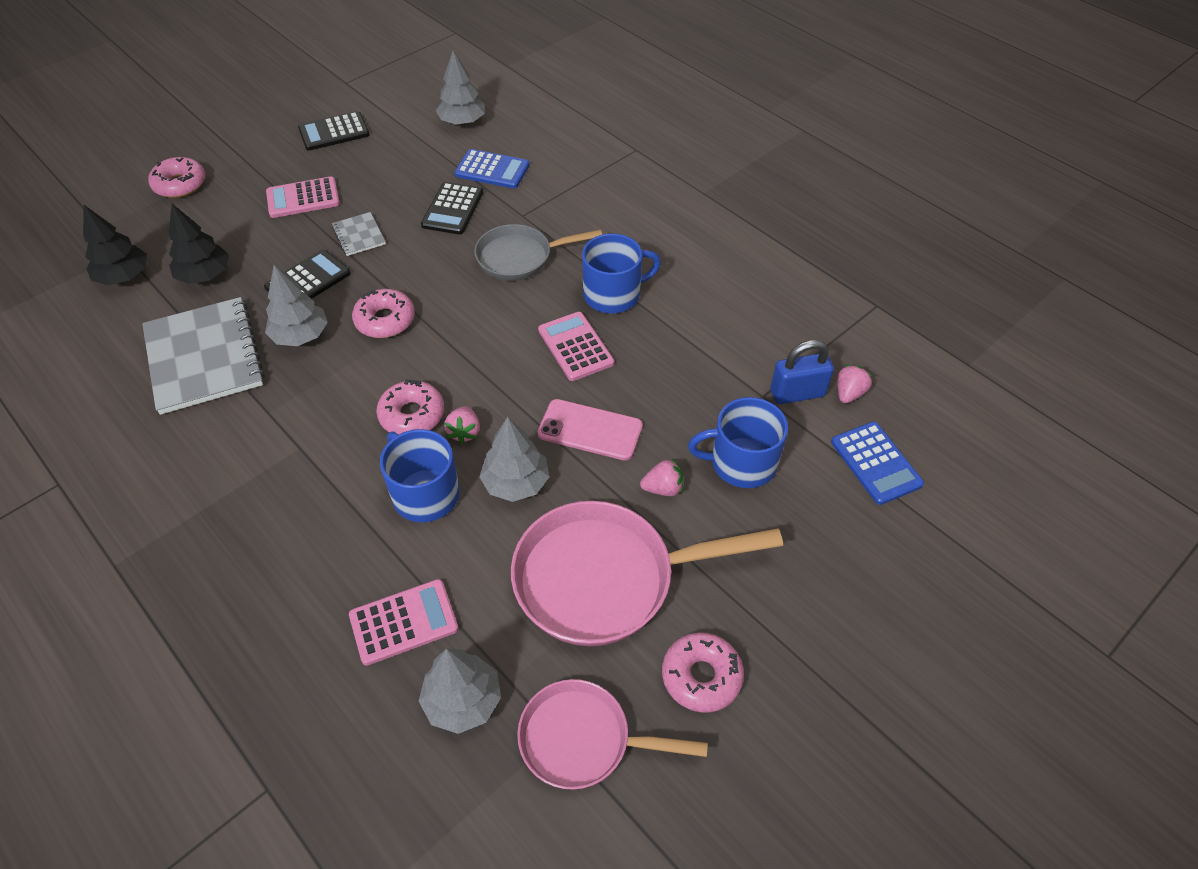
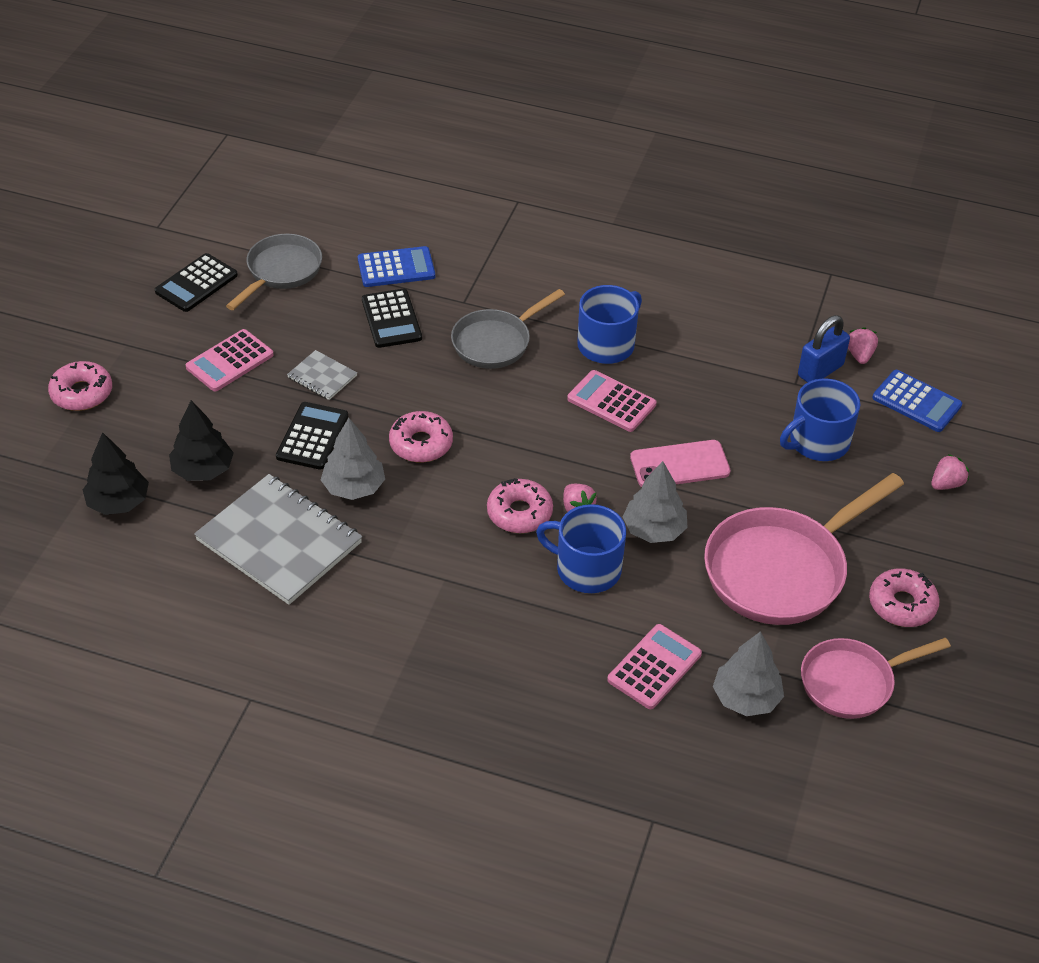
camera: 30 degrees left, 5 degrees down
grey tree [436,51,485,125] -> none
pink strawberry [640,459,683,496] -> pink strawberry moved to [931,454,969,490]
none -> grey pan [226,234,322,310]

